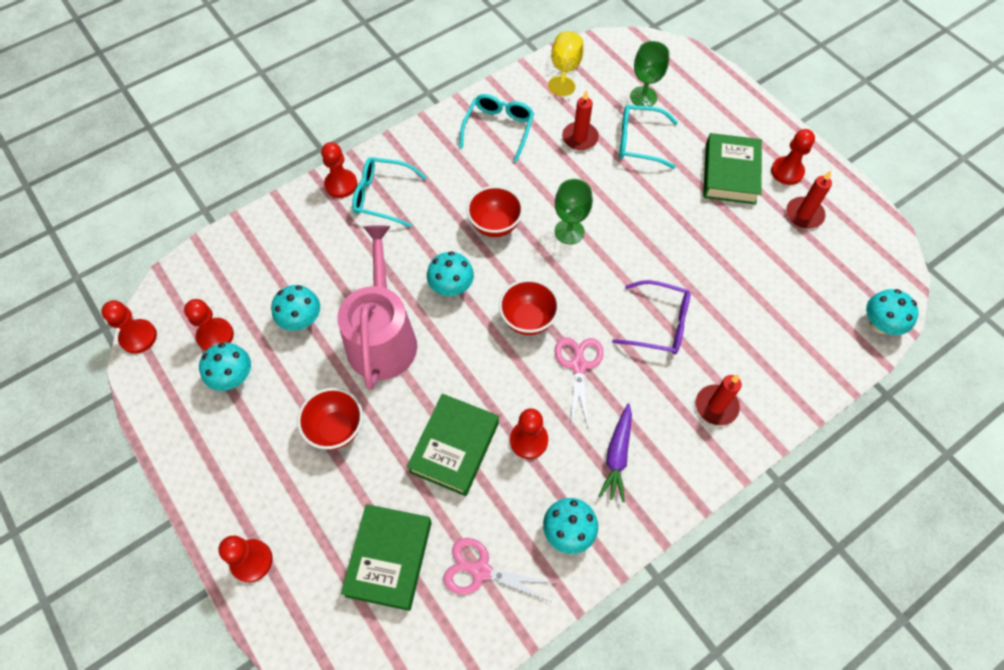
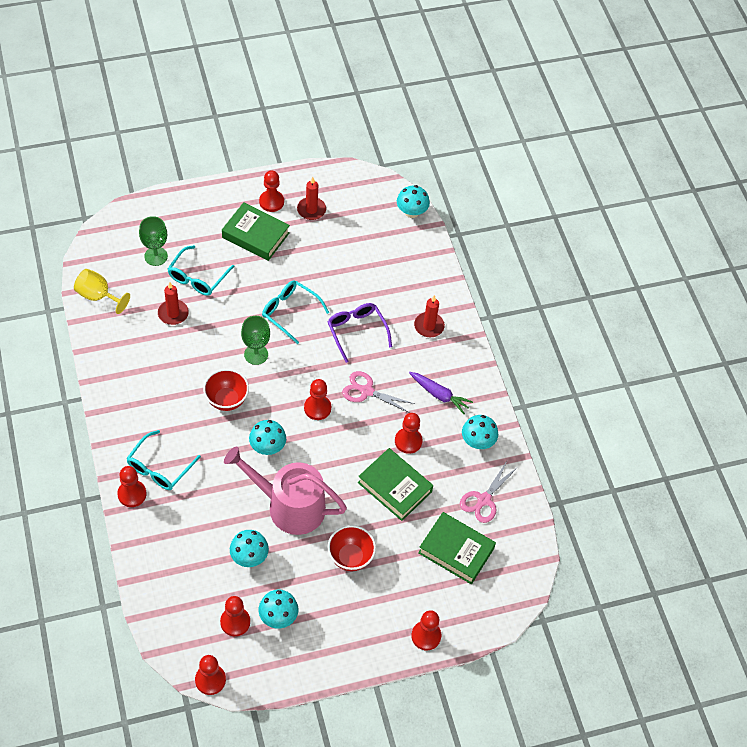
camera: 75 degrees left, 5 degrees down
turquoise glasses [459,94,534,162] -> turquoise glasses moved to [262,280,329,344]
red bowl [499,279,560,335] -> red pawn [304,379,331,420]
purple glasses [612,280,690,355] -> purple glasses turned 60 degrees counterclockwise [327,303,392,363]

